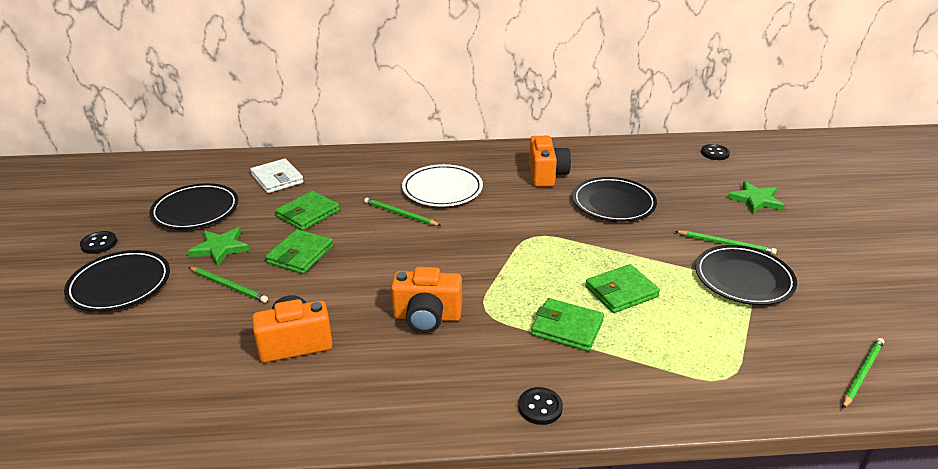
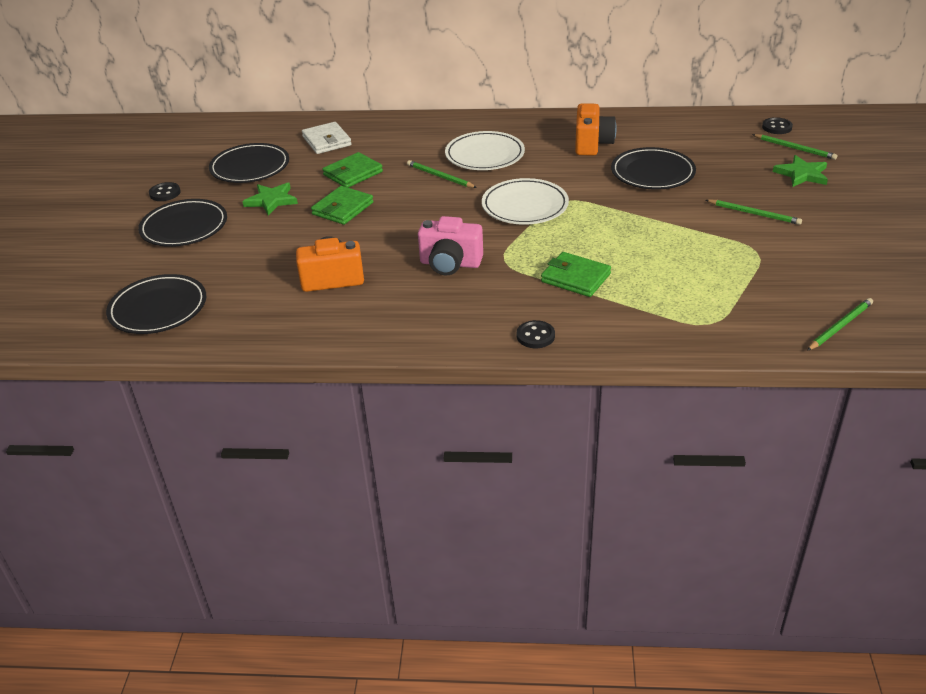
camera: 10 degrees right, 5 degrees up
green pencil [189,267,268,303] -> green pencil moved to [752,134,837,160]
orange camera [391,267,462,333] -> pink camera [418,216,483,275]
green wallet [585,264,660,313] -> none
black plate [695,245,797,305] -> black plate moved to [106,274,206,334]
none -> white plate [482,178,569,225]

